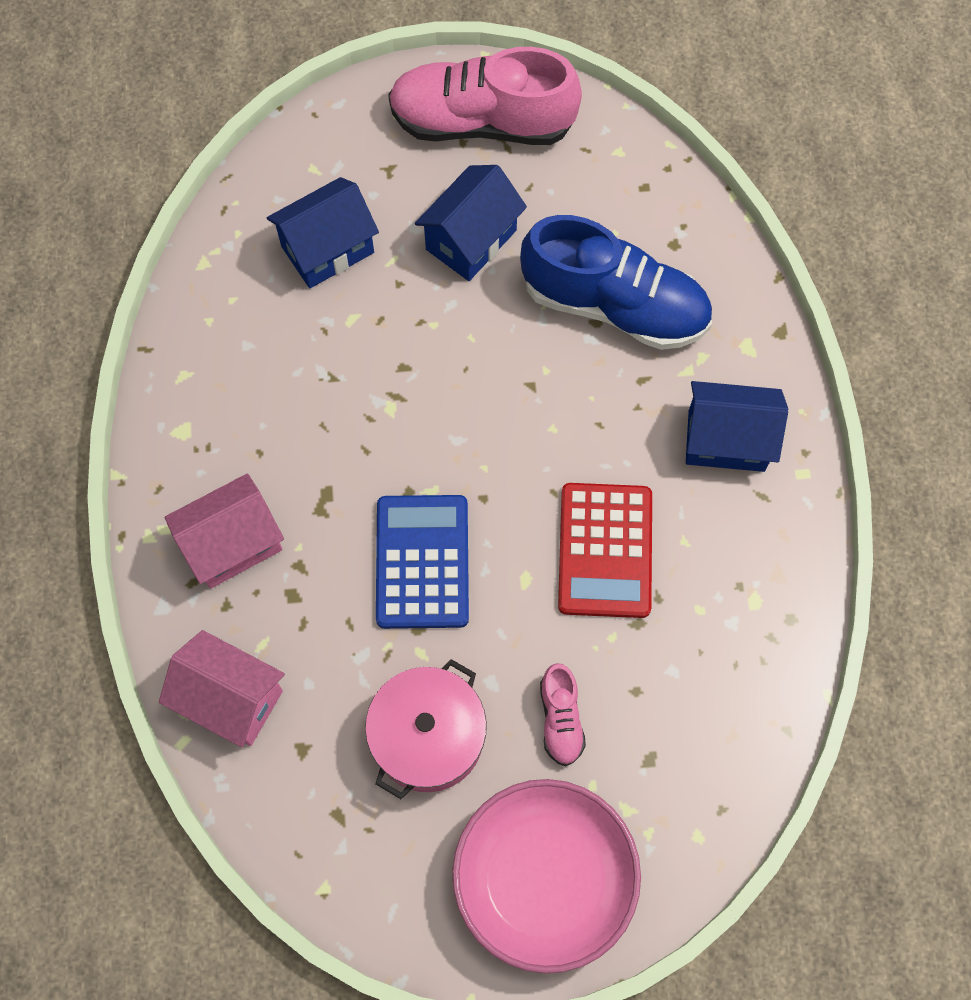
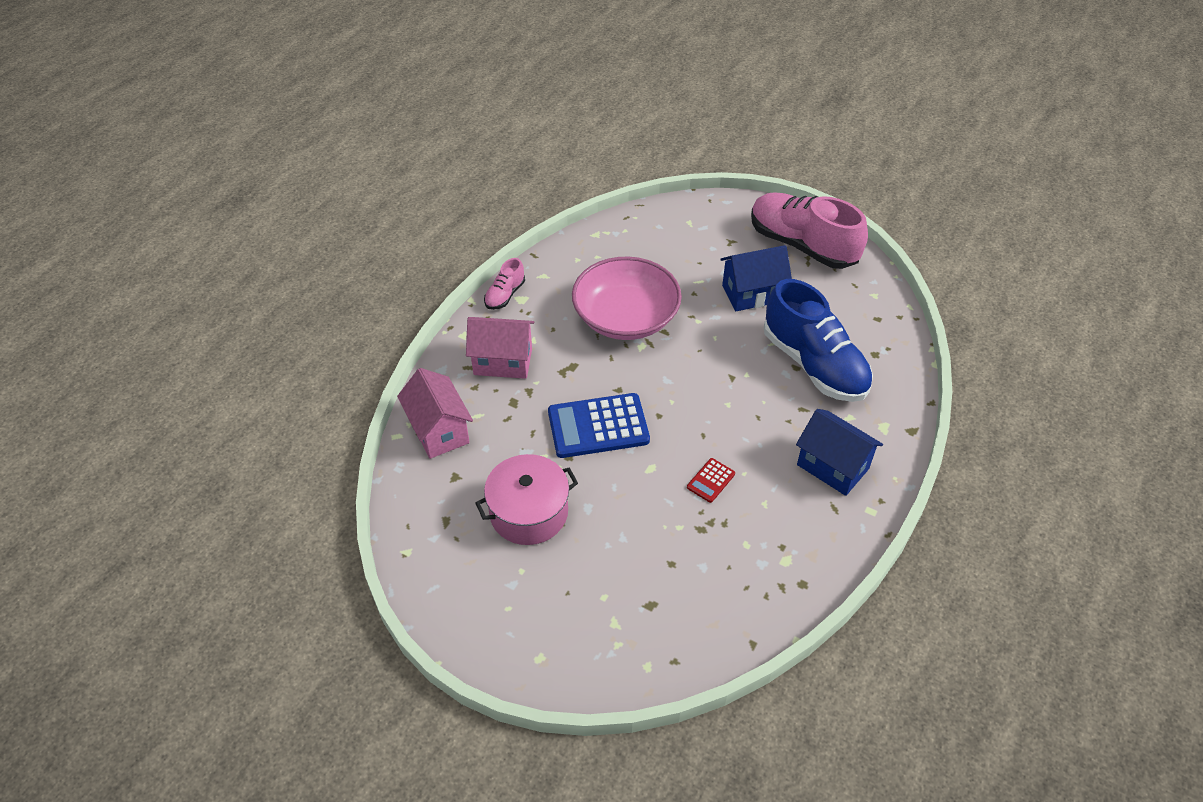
camera: 35 degrees right, 20 degrees down
blue house [267,177,379,288] -> none
blue calculator [376,495,469,629] -> blue calculator turned 135 degrees counterclockwise [548,393,650,458]
pink bowl [452,779,641,974] -> pink bowl moved to [572,257,682,340]
pink shoe [540,663,586,766] -> pink shoe moved to [484,258,525,310]
red calculator [558,483,652,618] -> red calculator [687,458,735,503], size x0.46

